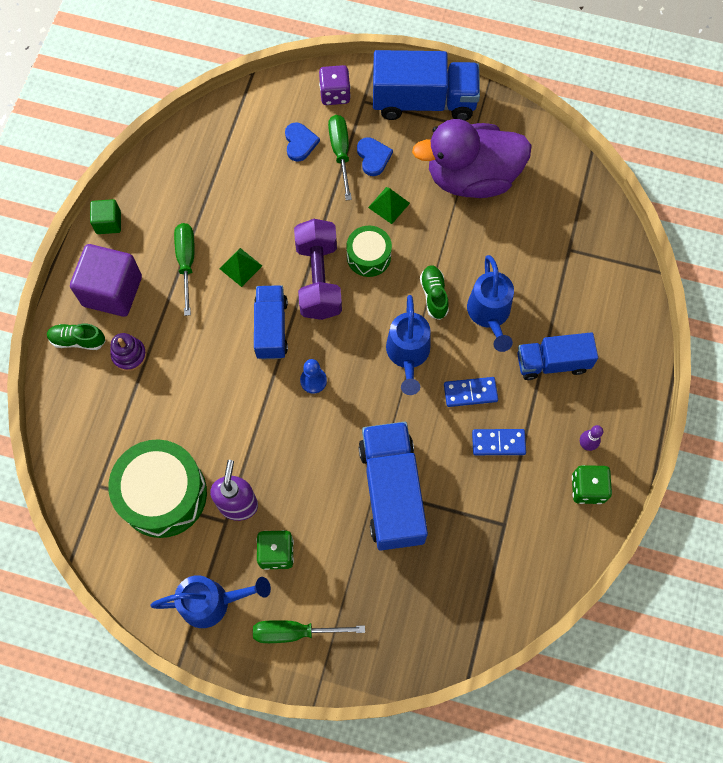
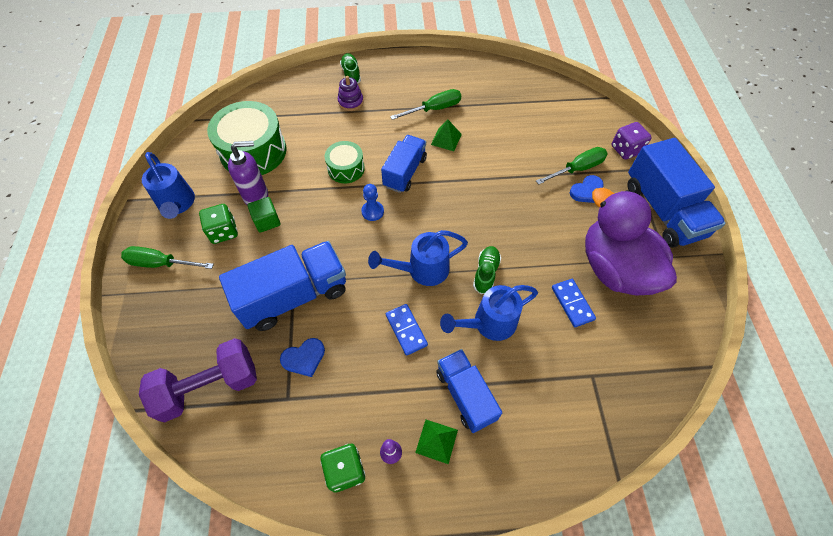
camera: 70 degrees right, 10 degrees down
purple cube [70,244,142,317] -> none
green cube [90,199,121,234] -> green cube moved to [248,197,280,233]
green screwdriver [253,620,365,643] -> green screwdriver turned 60 degrees counterclockwise [121,246,214,269]
blue truck [254,285,288,360] -> blue truck turned 45 degrees counterclockwise [381,135,427,193]
blue heart [285,122,320,161] -> blue heart moved to [280,338,325,377]
purple dumbbell [294,219,342,320] -> purple dumbbell moved to [139,338,257,423]
green drum [346,225,392,277] -> green drum moved to [325,141,365,183]
green pyramid [368,187,410,224] -> green pyramid moved to [415,420,458,464]
green shoe [420,265,449,320] -> green shoe turned 45 degrees counterclockwise [473,246,501,294]
blue domino [472,429,526,455] -> blue domino moved to [552,279,596,327]

